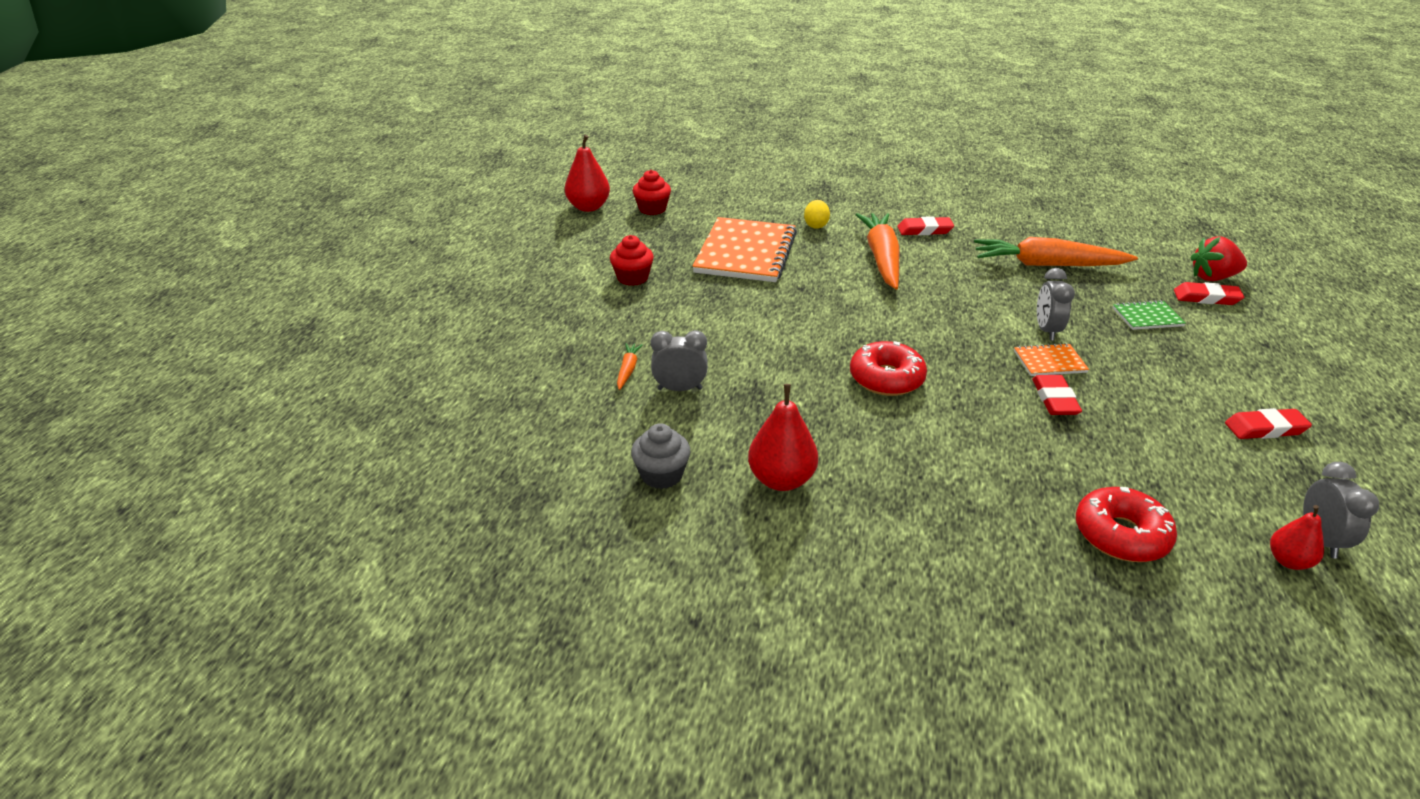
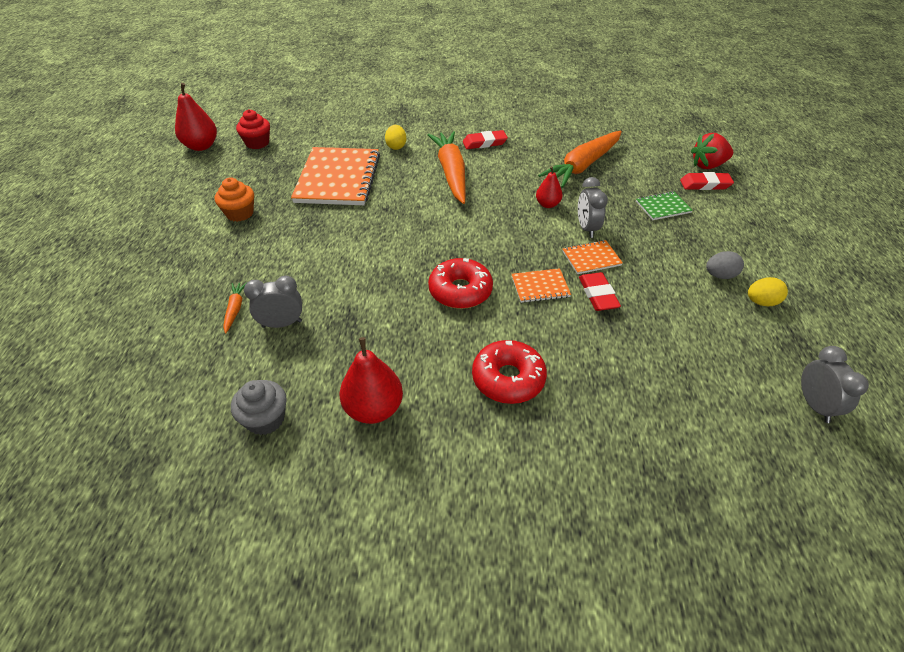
camera: 10 degrees left, 10 degrees up
red cupcake [610,235,654,286] -> orange cupcake [215,177,254,222]
orange carrot [974,237,1138,266] -> orange carrot turned 45 degrees counterclockwise [538,131,622,188]
red donut [1076,487,1177,562] -> red donut moved to [472,340,547,404]
red eraser [1225,408,1312,439] -> yellow egg [748,277,788,306]
red pear [1270,505,1324,570] -> red pear moved to [536,166,563,208]
none -> orange notebook [512,268,571,303]
none -> grey egg [706,251,744,279]

